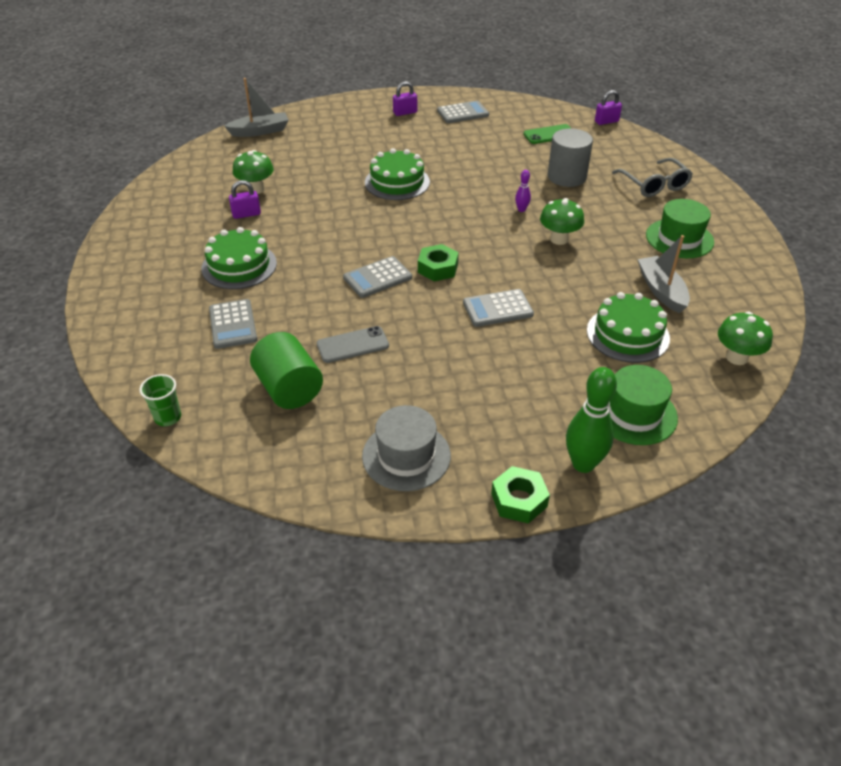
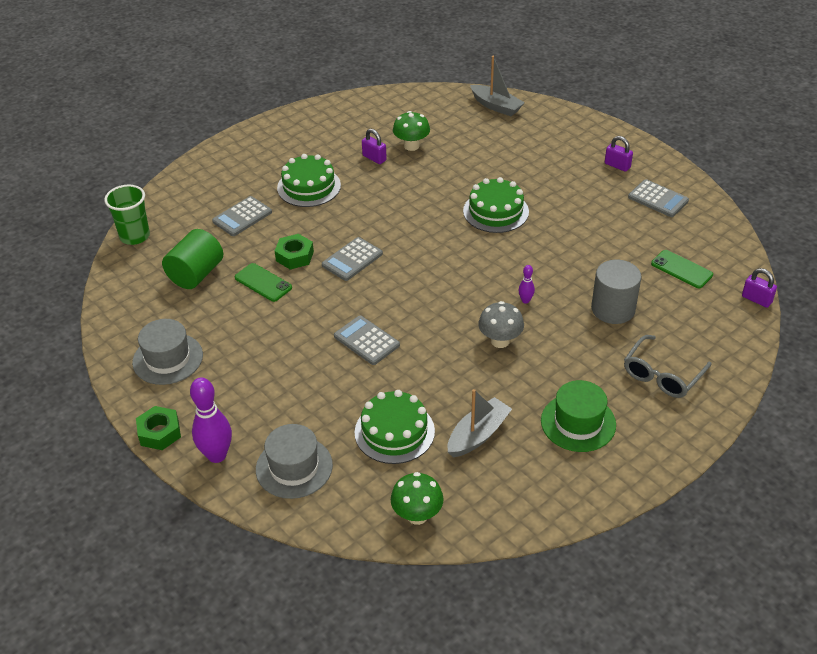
camera: 60 degrees right, 0 degrees up
green cup [139,374,181,426] -> green cup [104,185,150,245], size x1.54
grey phone [317,326,389,363] -> green phone [235,263,292,302]
grey calculator [343,256,412,298] -> grey calculator turned 75 degrees counterclockwise [322,237,383,281]
green nut [418,244,459,281] -> green nut moved to [275,234,314,269]
green mushroom [540,198,584,245] -> grey mushroom [478,301,524,348]
green bowling pin [566,367,617,473] -> purple bowling pin [190,377,232,463]
green hat [609,365,678,445] -> grey hat [256,424,333,499]

